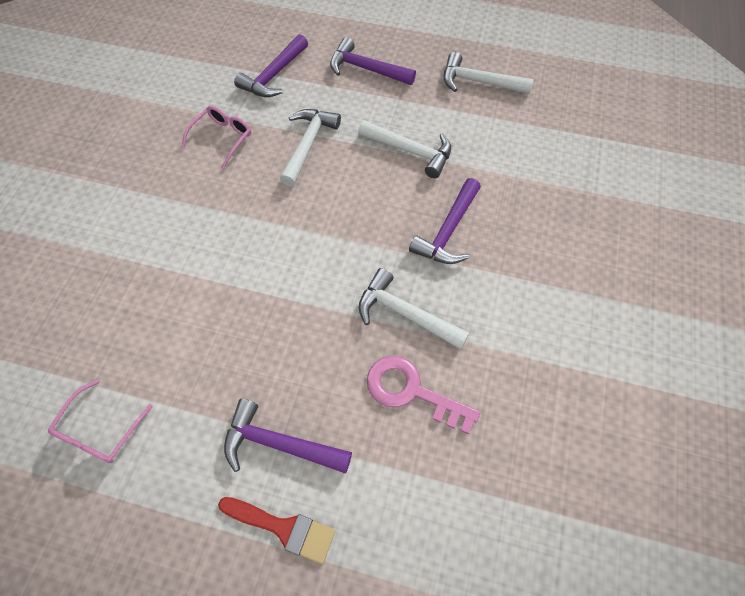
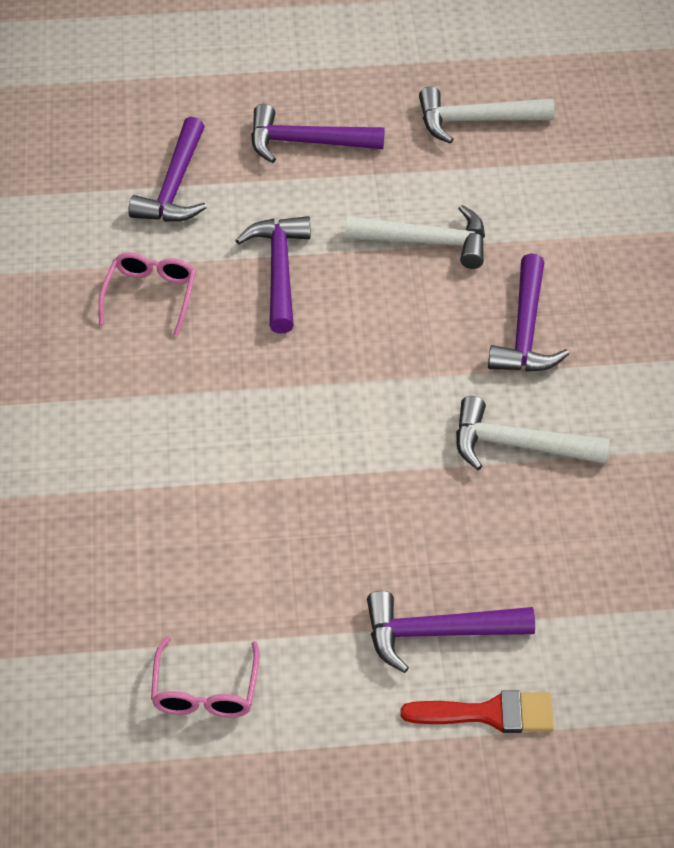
camera: 20 degrees left, 10 degrees down
white hammer [280,109,341,187] -> purple hammer [235,216,311,334]
pink key [367,356,480,435] -> none

